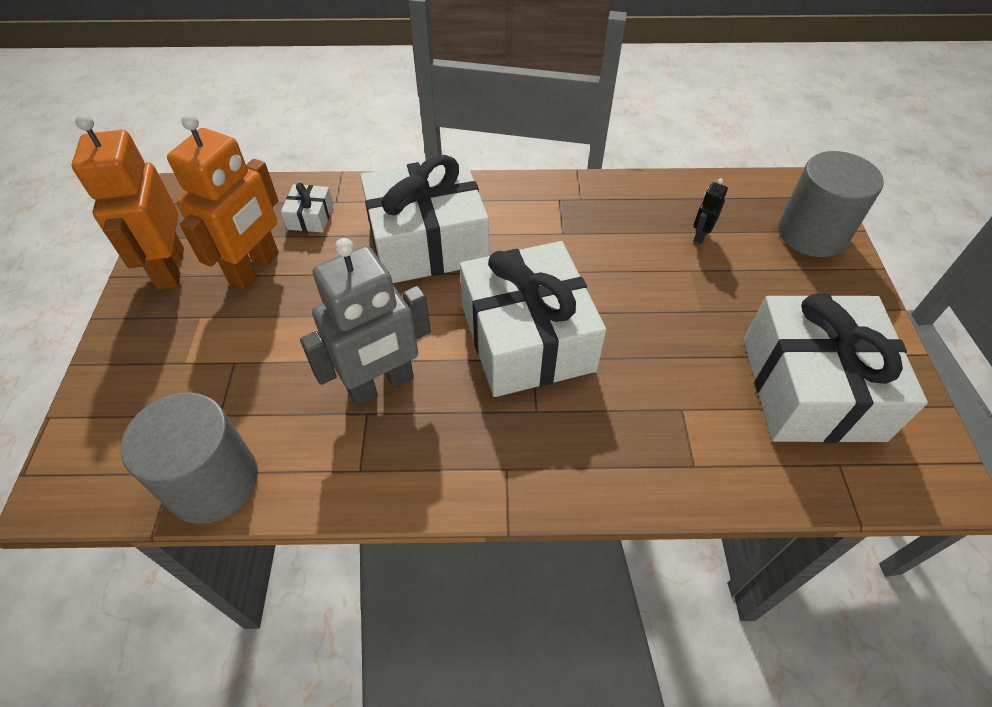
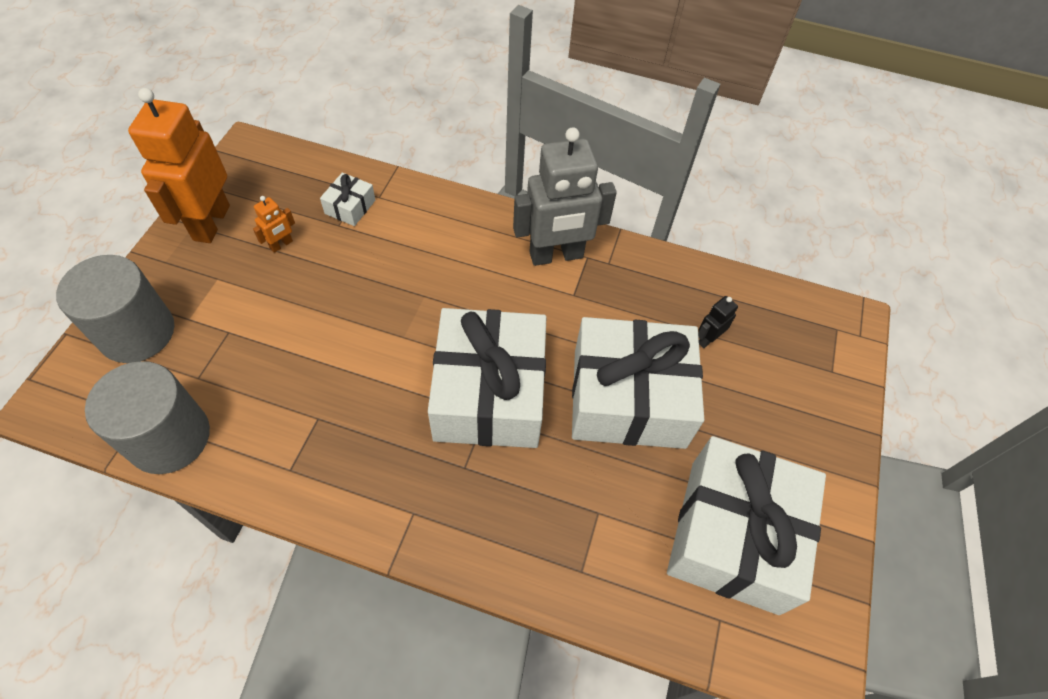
camera: 15 degrees right, 5 degrees up
orange robot [167,114,279,289] -> orange robot [253,196,295,253], size x0.42
grey robot [300,238,431,406] -> grey robot moved to [513,127,617,266]
white gift [360,155,489,283] -> white gift moved to [572,317,704,449]
grey cylinder [778,151,884,257] -> grey cylinder moved to [56,255,174,363]

